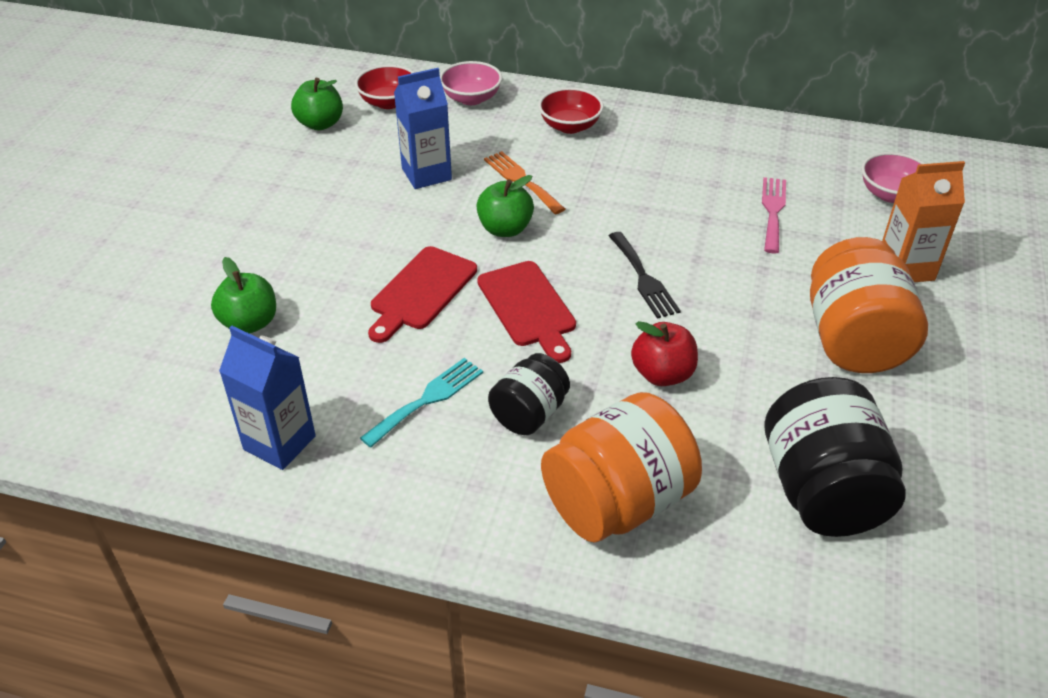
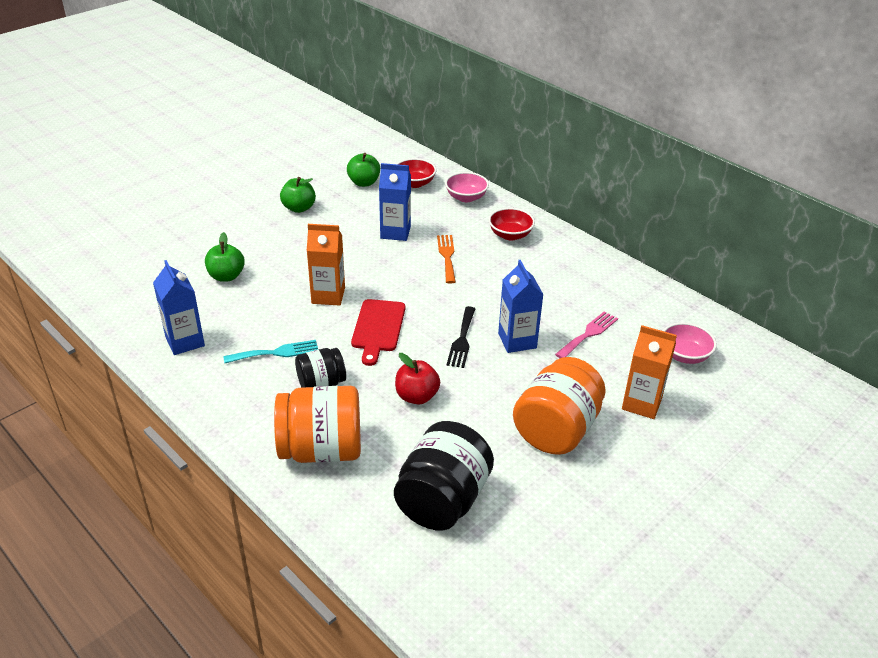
camera: 30 degrees right, 5 degrees down
red cutting board [368,246,477,343] -> orange carton [307,224,345,306]
green apple [476,175,534,237] -> green apple moved to [280,177,316,213]
none -> blue carton [498,260,544,353]

